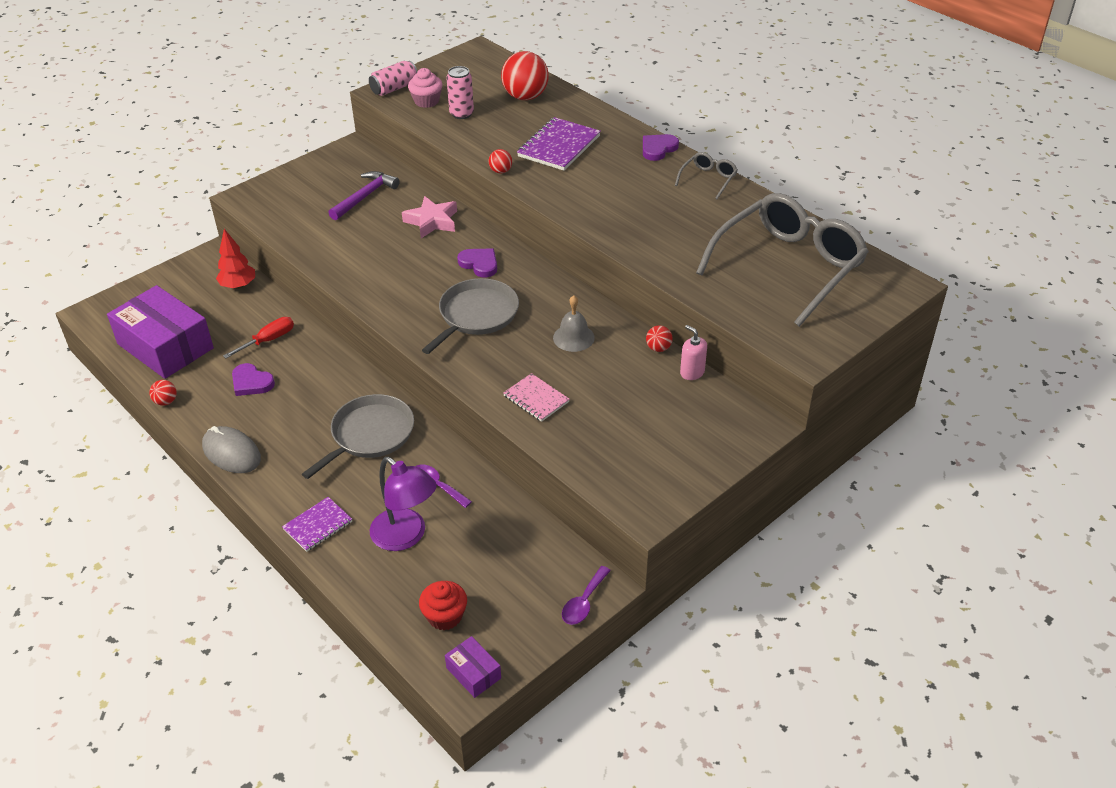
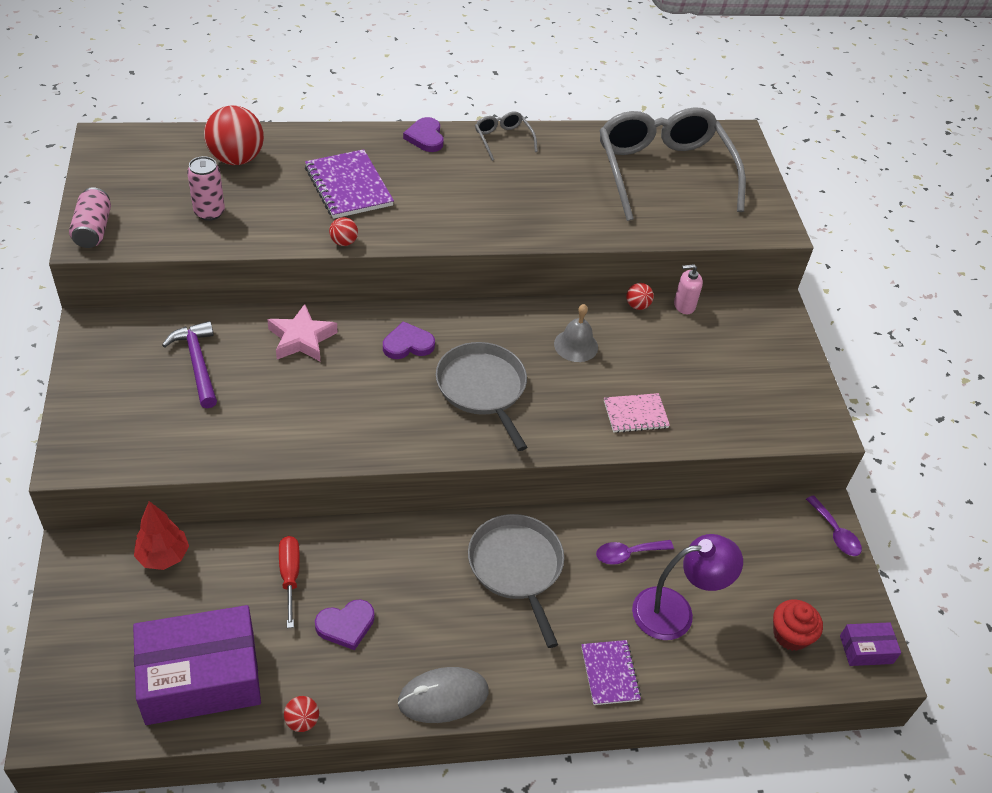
camera: 60 degrees left, 5 degrees up
pink cupcake [408,68,442,108] -> none

